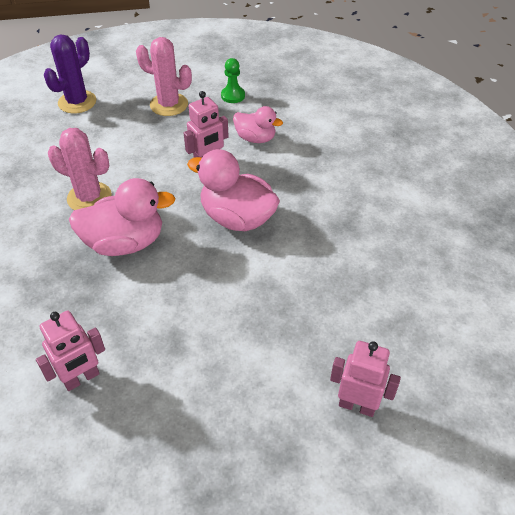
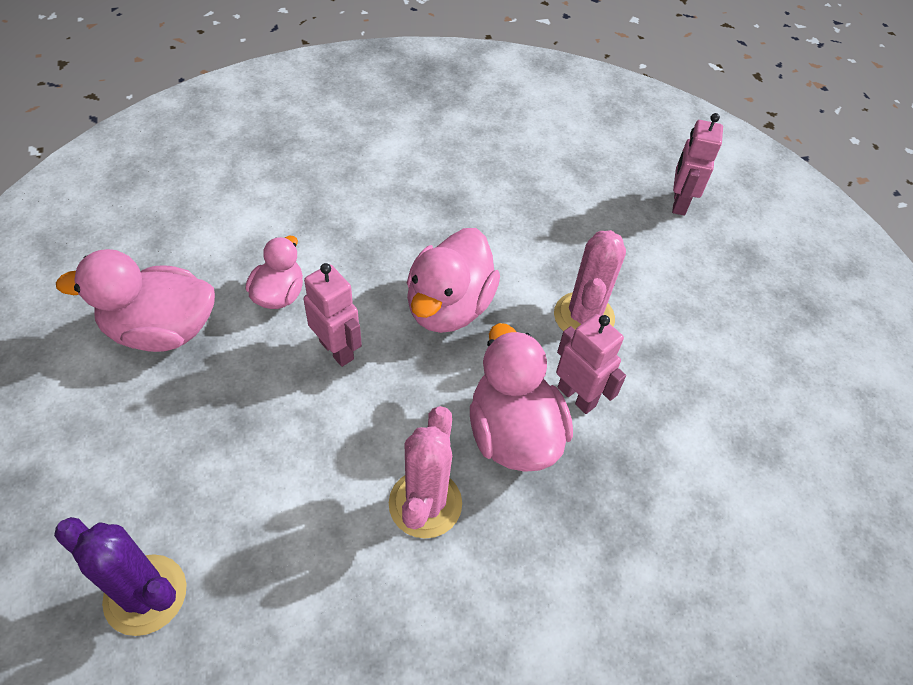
camera: 100 degrees left, 5 degrees up
pink robot [36,311,105,391] -> pink robot moved to [556,314,626,414]
pink cactus [136,37,192,116] -> pink cactus moved to [554,230,626,331]
green pawn [221,58,245,103] -> pink duck [56,249,215,352]

